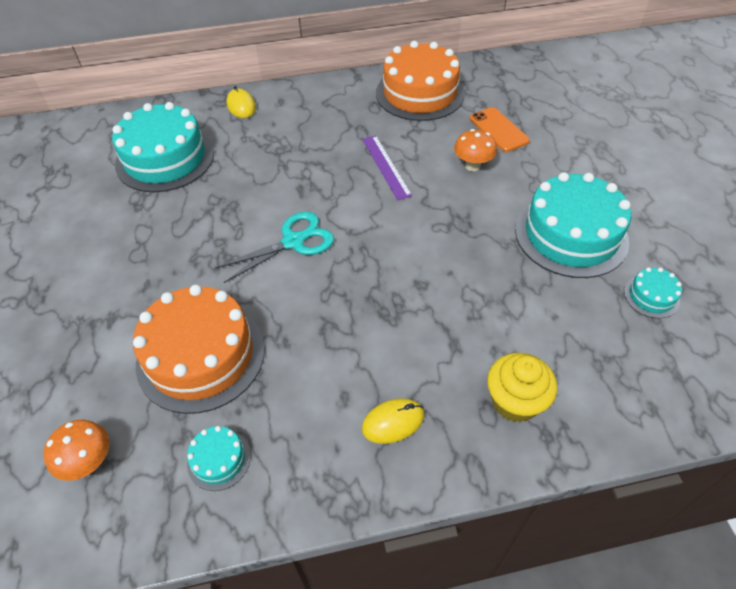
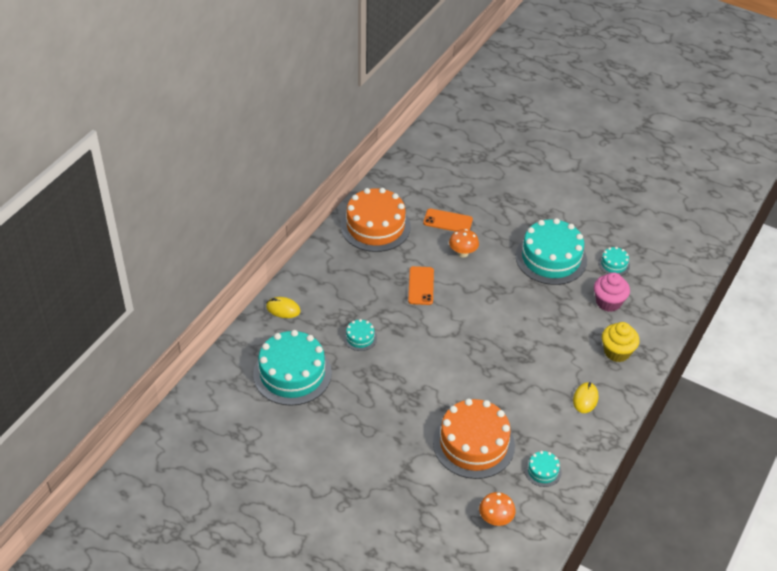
camera: 50 degrees left, 5 degrees down
turquoise scissors [215,212,334,283] -> none
purple ruler [362,135,412,200] -> orange phone [408,266,434,305]
none -> turquoise cake [344,319,377,351]
none -> pink cupcake [594,272,630,312]

